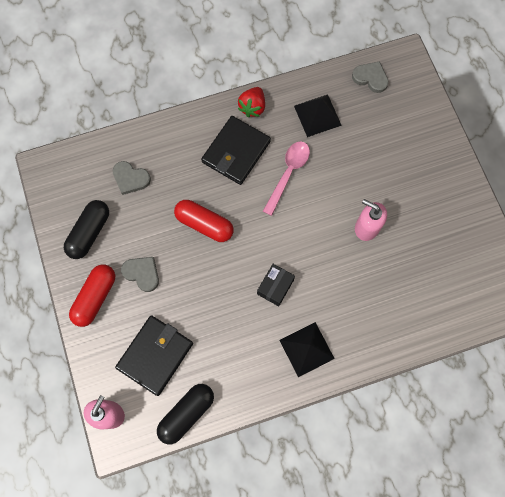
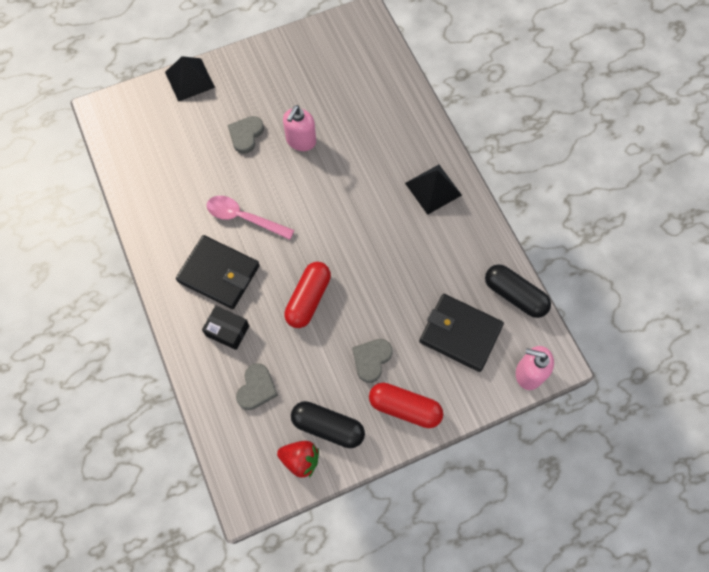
camera: 95 degrees left, 5 degrees down
red strawberry [238,87,265,117] -> red strawberry moved to [277,441,319,478]
black box [257,264,295,306] -> black box moved to [202,306,249,350]
black pyramid [294,94,342,137] -> black pyramid moved to [165,56,215,102]
grey heart [352,61,389,93] -> grey heart moved to [228,116,264,154]

